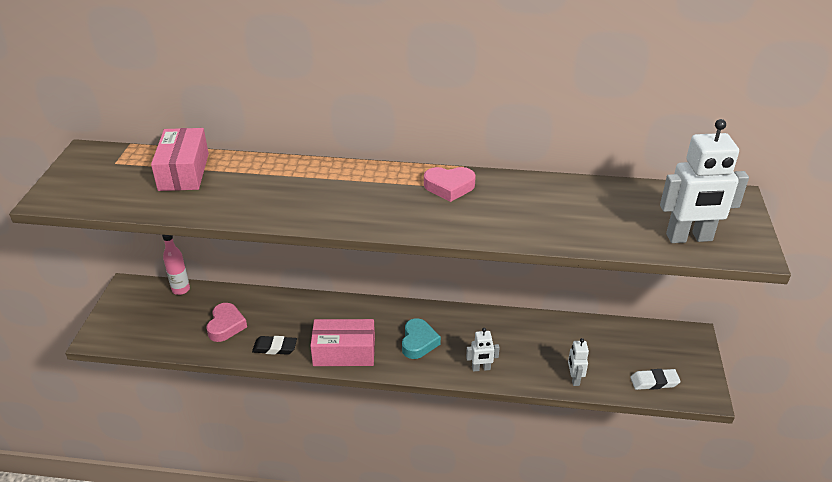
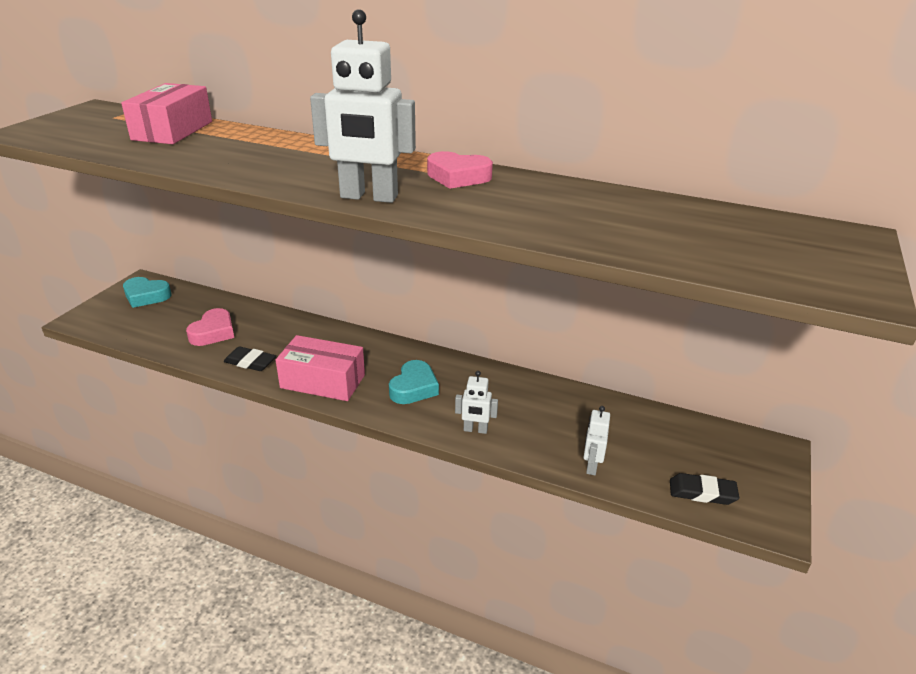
camera: 15 degrees right, 5 degrees down
pink bottle [162,235,190,295] -> none
white eraser [630,369,681,390] -> black eraser [670,473,739,505]
white robot [660,119,749,243] -> white robot moved to [310,9,416,203]
none -> turquoise heart [123,277,171,308]

